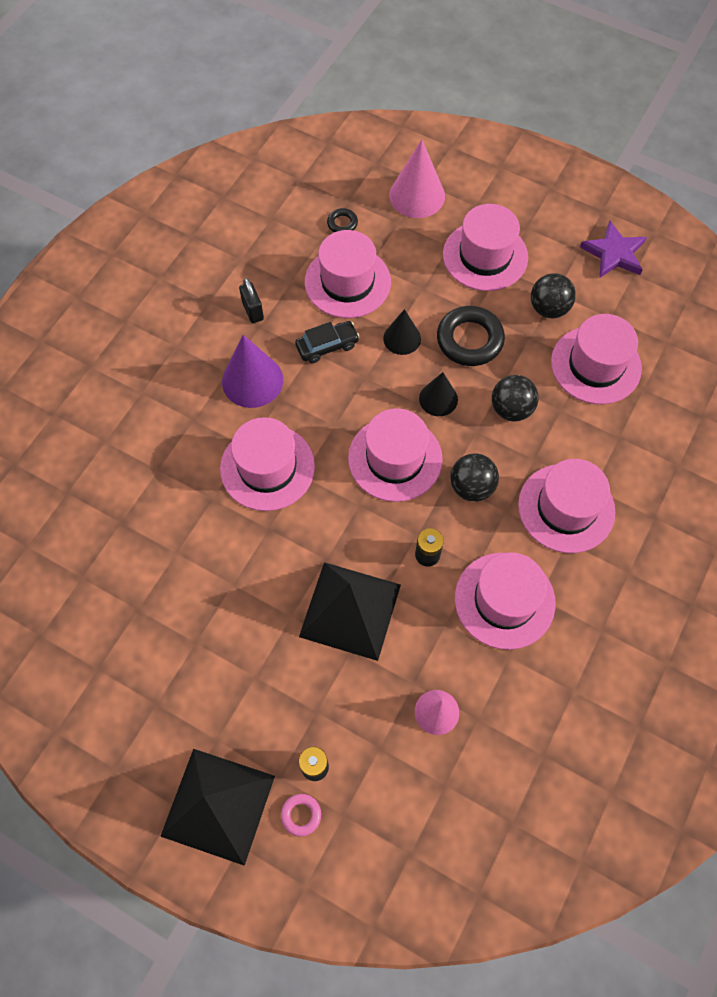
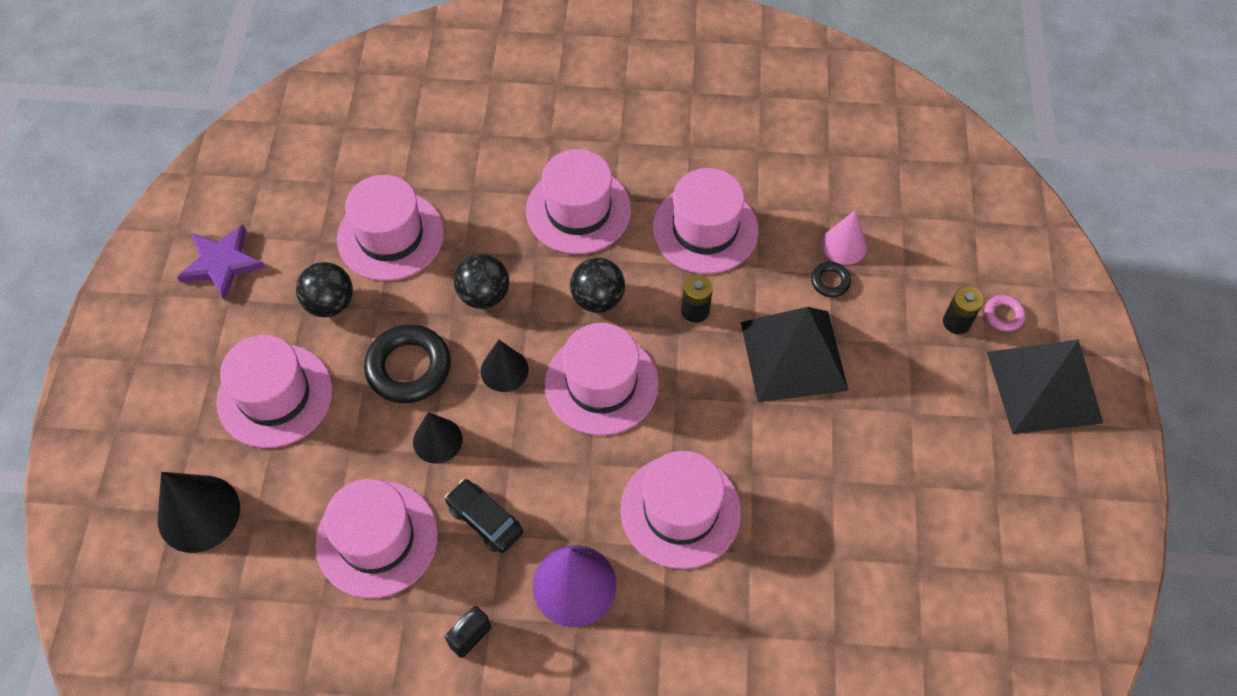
camera: 115 degrees left, 5 degrees down
black ring [327,208,358,232] -> black ring moved to [811,262,851,297]
pink cone [389,140,445,218] -> black cone [158,472,240,553]

